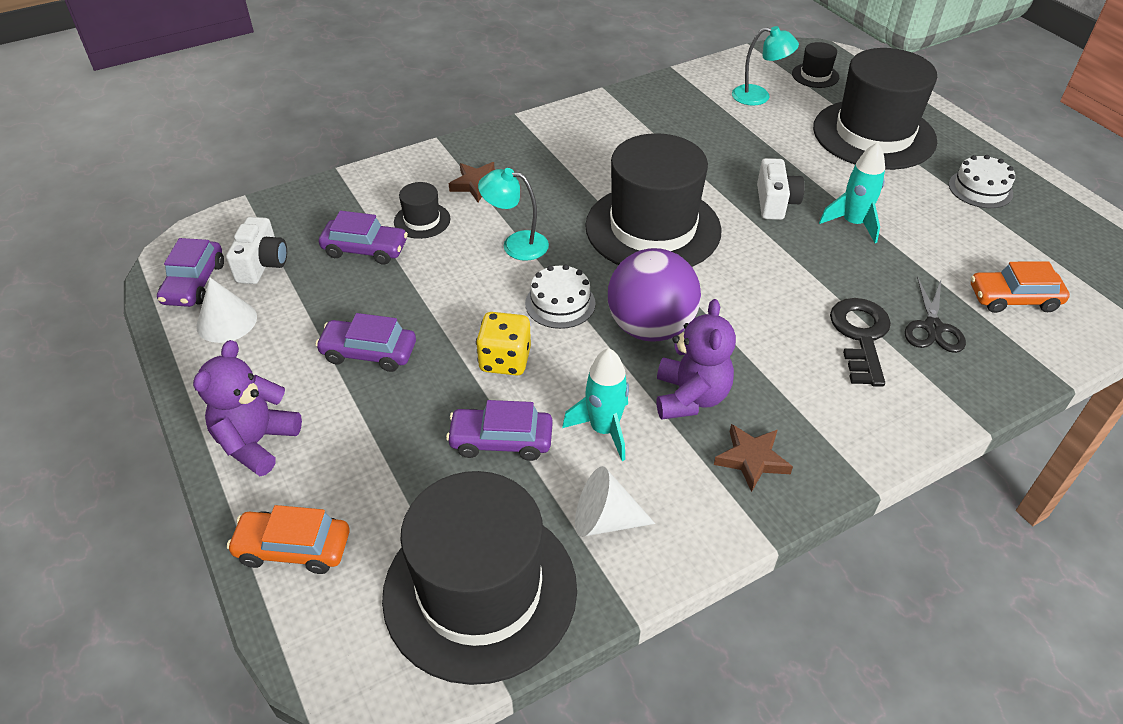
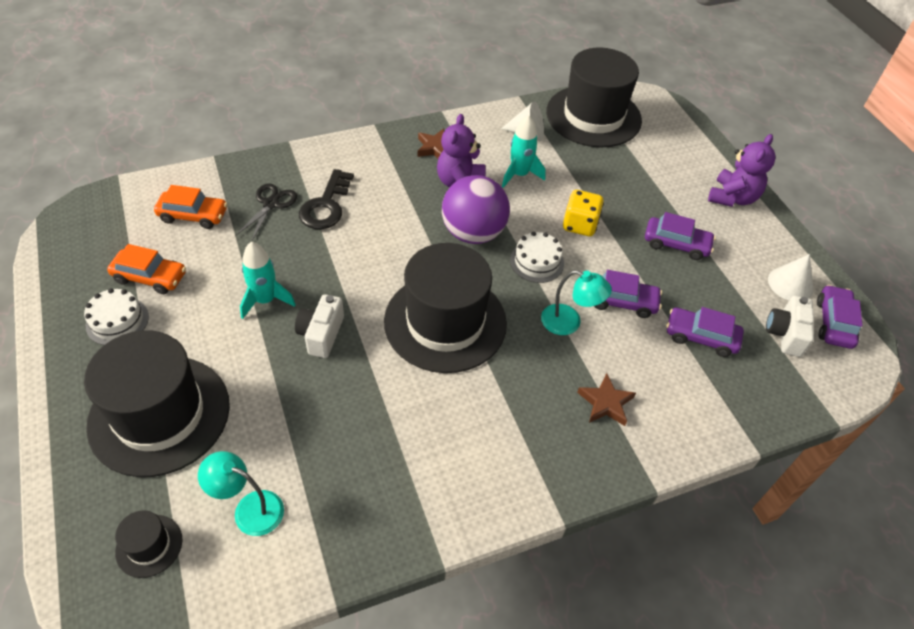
camera: 175 degrees left, 5 degrees up
orange car [227,505,350,574] -> orange car moved to [107,244,186,294]
black hat [394,182,450,239] -> none
purple car [446,400,553,461] -> purple car moved to [594,270,662,318]

